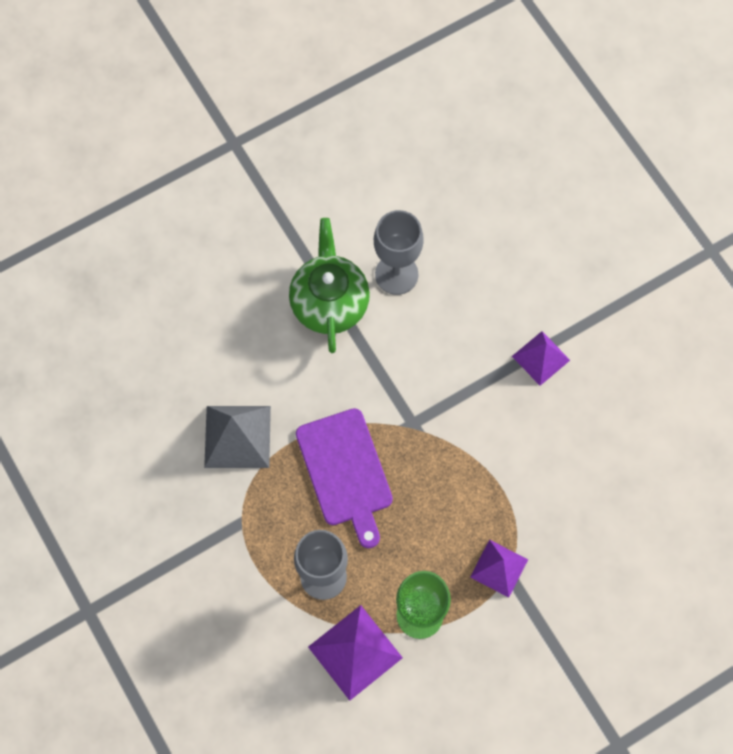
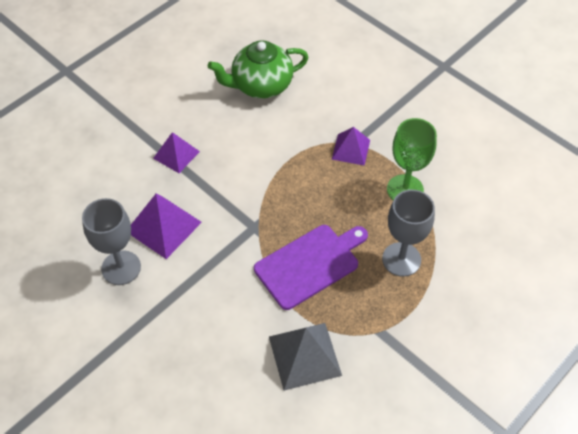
camera: 105 degrees left, 15 degrees down
green teapot [289,218,370,353] -> green teapot moved to [208,40,309,99]
purple pyramid [308,605,403,701] -> purple pyramid moved to [131,194,202,259]

